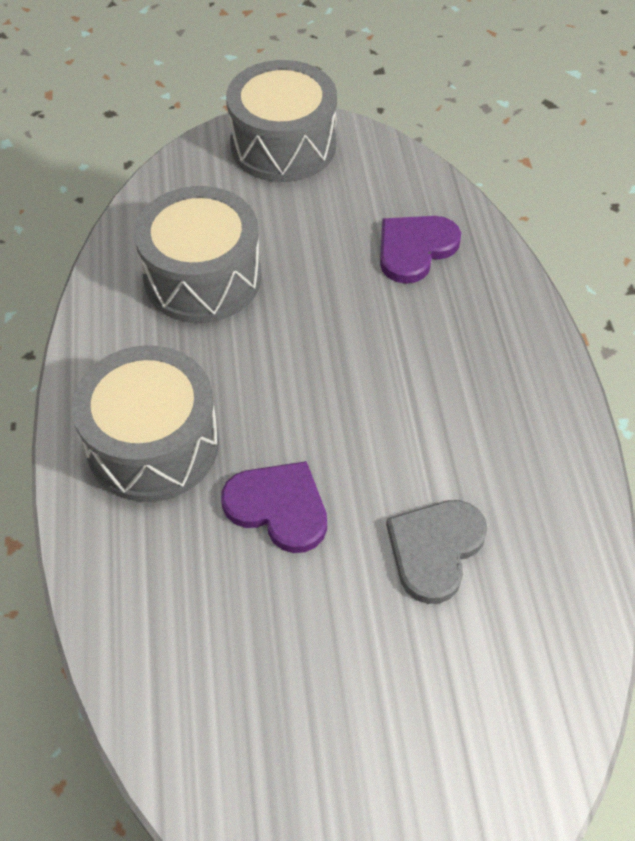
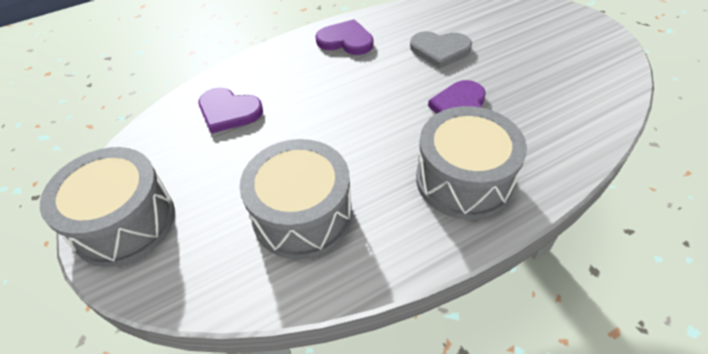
camera: 110 degrees left, 5 degrees down
none -> purple heart [315,19,373,55]

